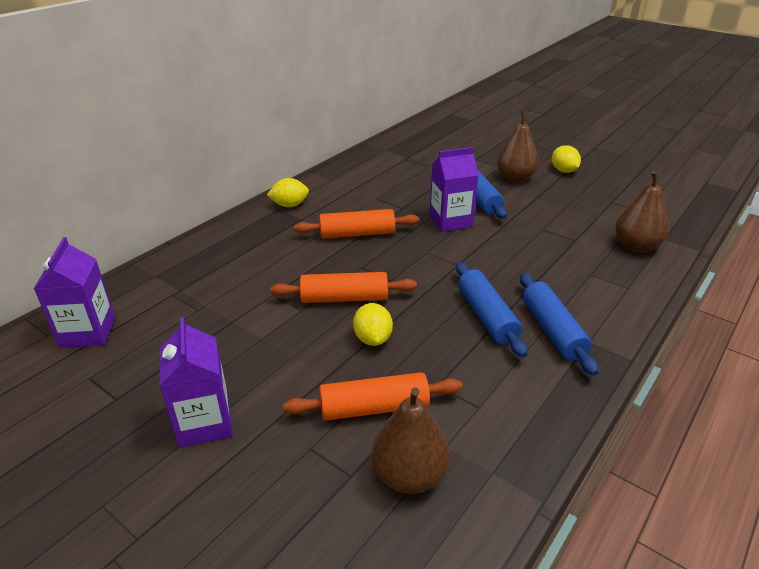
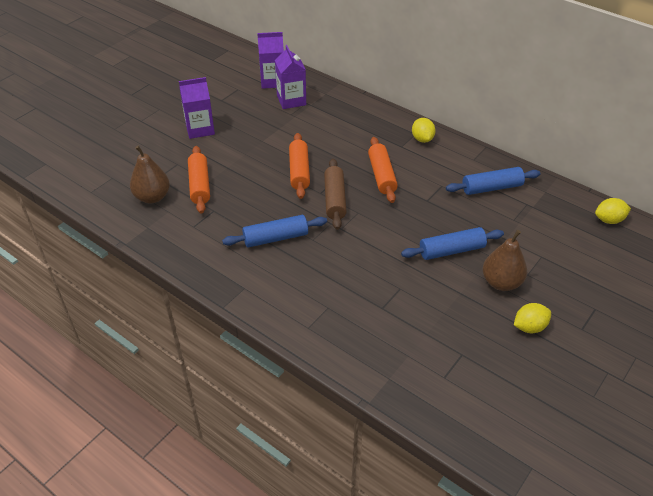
camera: 90 degrees right, 10 degrees up
yellow lemon [353,303,393,346] -> yellow lemon moved to [595,198,631,224]
purple carton [430,147,479,232] -> purple carton moved to [275,45,306,109]
blue rolling pin [520,273,599,376] -> blue rolling pin moved to [446,167,541,195]
brown pear [615,171,669,253] -> none
none -> brown rolling pin [324,158,347,230]

